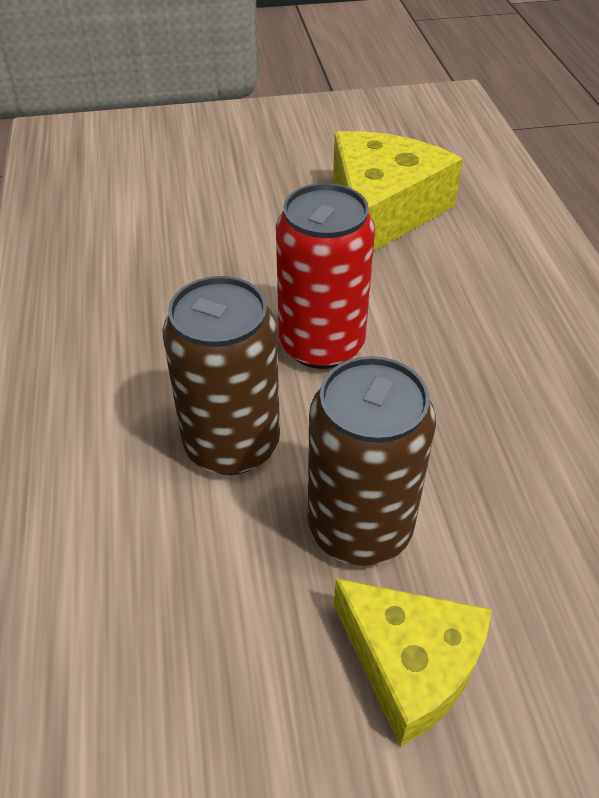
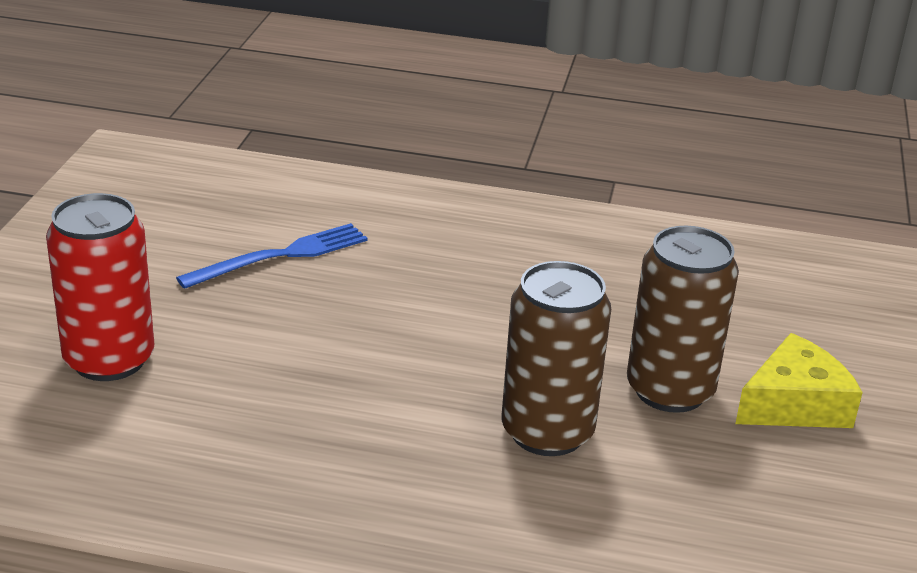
camera: 70 degrees left, 15 degrees down
red can [276,183,375,369] -> red can moved to [46,193,154,381]
yellow cheese [333,131,463,251] -> blue fork [176,223,368,289]

